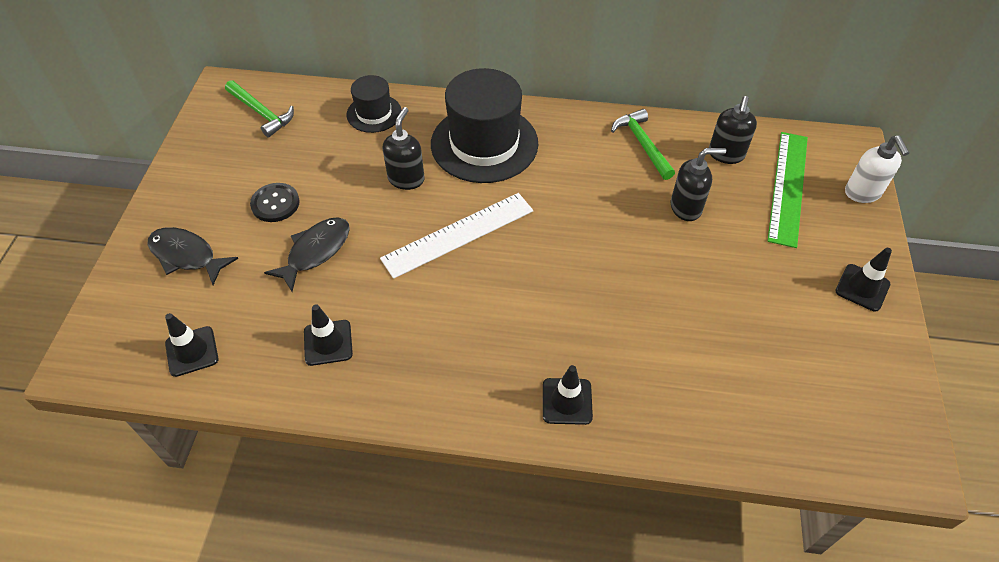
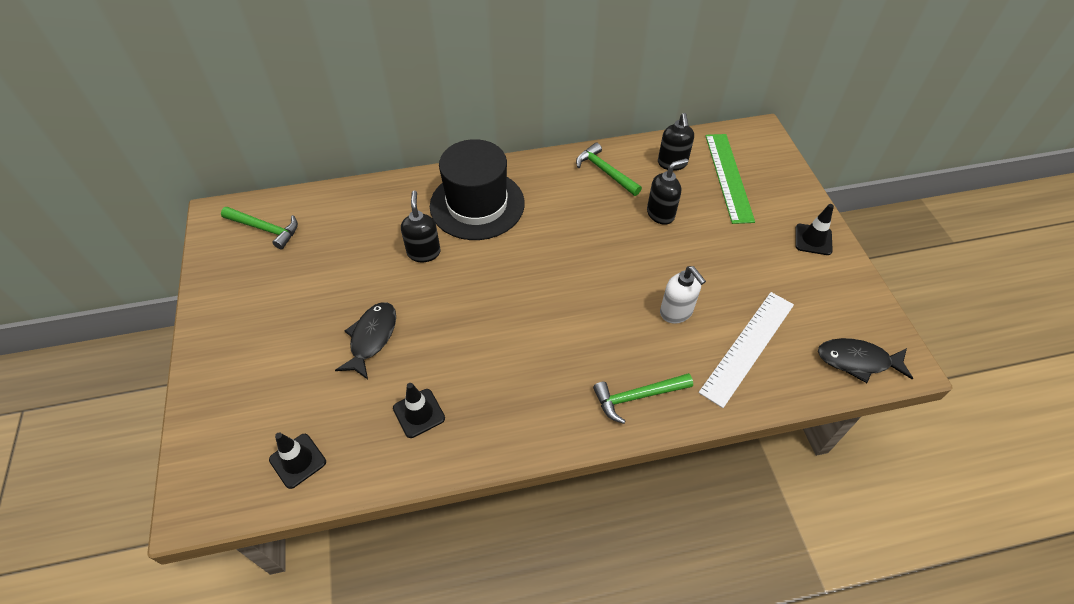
camera: 20 degrees left, 0 degrees up
black fish [148,227,238,285] -> black fish moved to [818,338,913,383]
black button [250,183,300,222] -> none
black hat [347,75,402,133] -> none
white ruler [380,193,533,279] -> white ruler moved to [698,292,794,408]
black traffic cone [543,365,593,425] -> green hammer [593,373,693,424]
white soap dispenser [845,135,909,203] -> white soap dispenser moved to [660,266,706,324]

